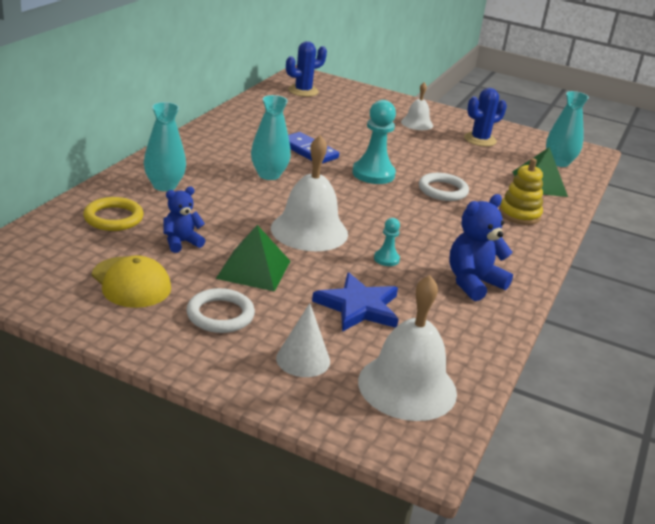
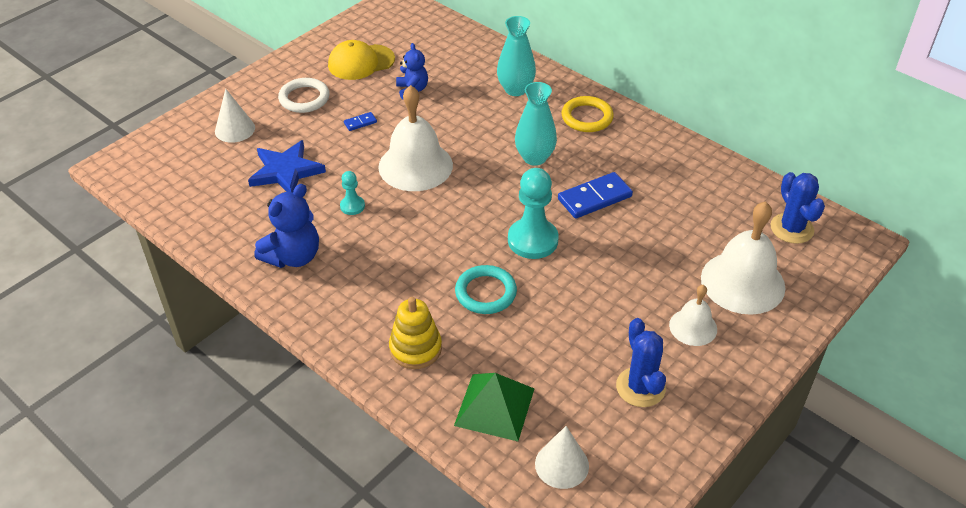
camera: 110 degrees right, 15 degrees up
yellow ring [83,197,144,231] -> yellow ring moved to [562,96,614,132]
green pyramid [216,225,290,292] -> blue domino [344,112,377,131]
white bell [358,275,457,421] -> white bell moved to [701,201,785,315]
white ring [419,173,469,201] -> turquoise ring [455,265,517,314]
blue teddy bear [449,194,513,301] -> blue teddy bear turned 60 degrees clockwise [254,184,319,268]
turquoise vase [546,91,589,167] -> white cone [535,426,589,489]

